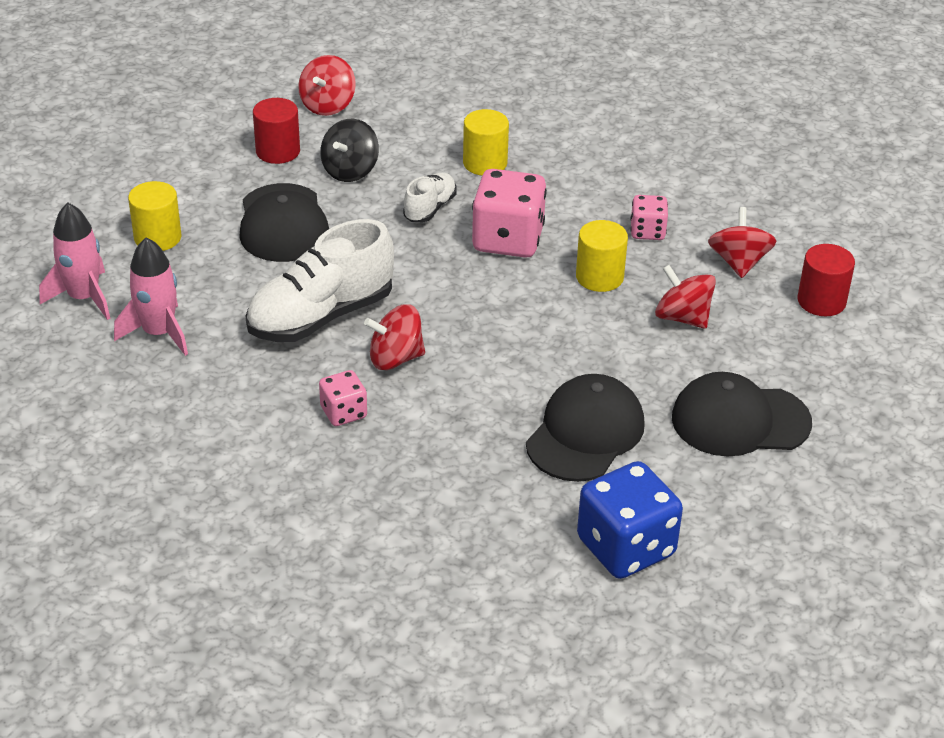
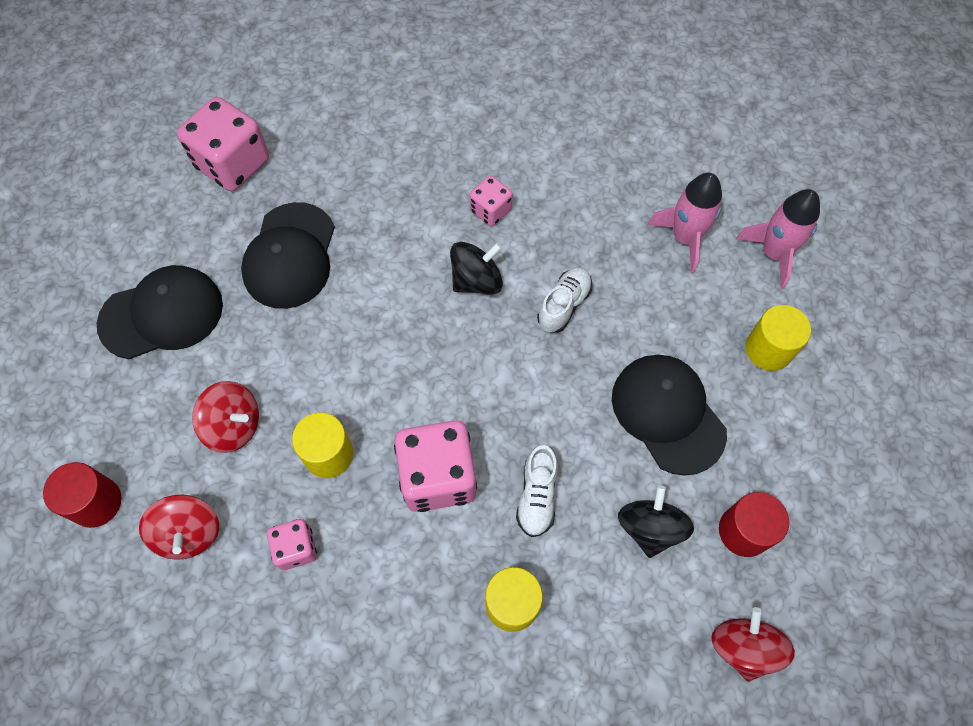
camera: 160 degrees right, 25 degrees up
white shoe [245,219,394,342] -> white shoe [537,267,592,333], size x0.51
red spinning top [364,304,425,370] -> black spinning top [450,242,503,295]
blue dice [577,461,683,579] -> pink dice [177,97,269,191]

